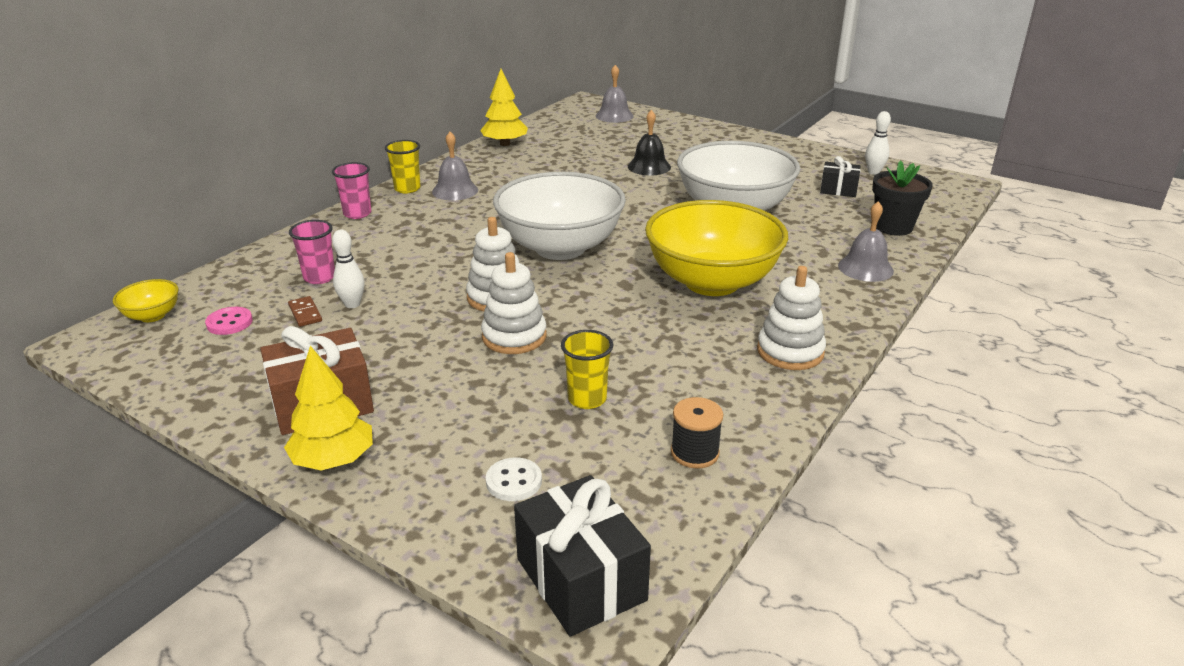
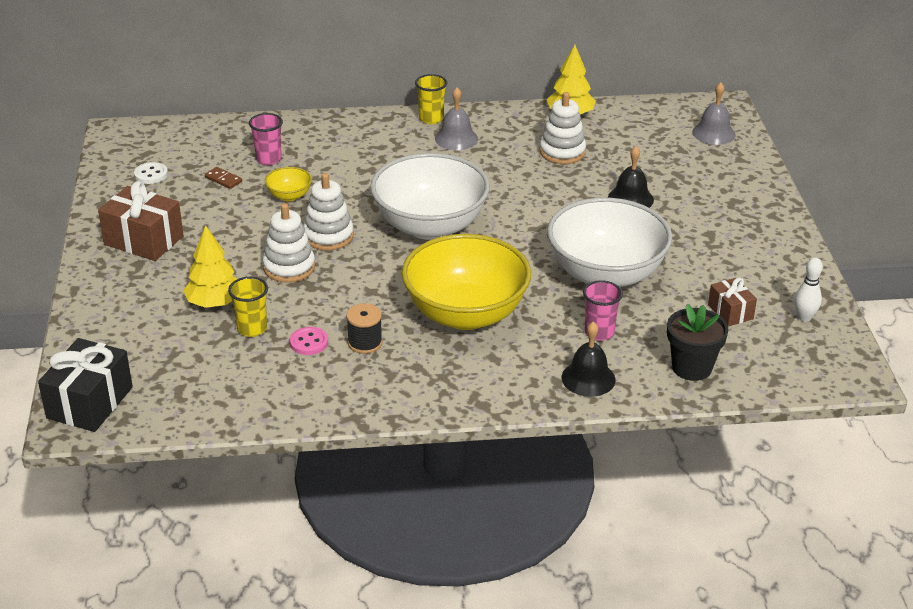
camera: 50 degrees right, 5 degrees up
yellow bowl [113,279,179,322] -> yellow bowl moved to [265,167,312,201]
pink button [205,307,253,335] -> pink button moved to [290,327,328,355]
yellow tree [284,346,373,470] -> yellow tree moved to [183,225,237,308]
brown domino [288,296,322,327] -> brown domino turned 75 degrees counterclockwise [205,167,242,189]
pink cup [332,162,371,219] -> pink cup moved to [583,280,623,341]
white bowling pin [332,230,365,308] -> none
white button [486,458,542,501] -> white button moved to [134,162,168,184]
black spool [671,397,723,469] -> black spool moved to [346,303,383,354]
white stacking toy [757,266,826,370] -> white stacking toy moved to [539,92,586,164]
black gift [820,156,860,197] -> brown gift [708,278,757,326]
grey bell [838,201,894,282] -> black bell [561,321,616,397]

